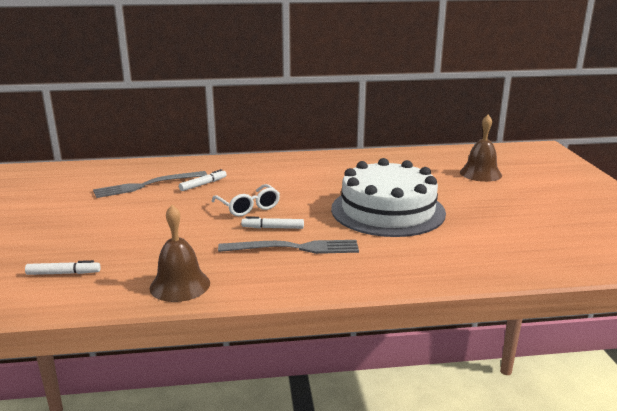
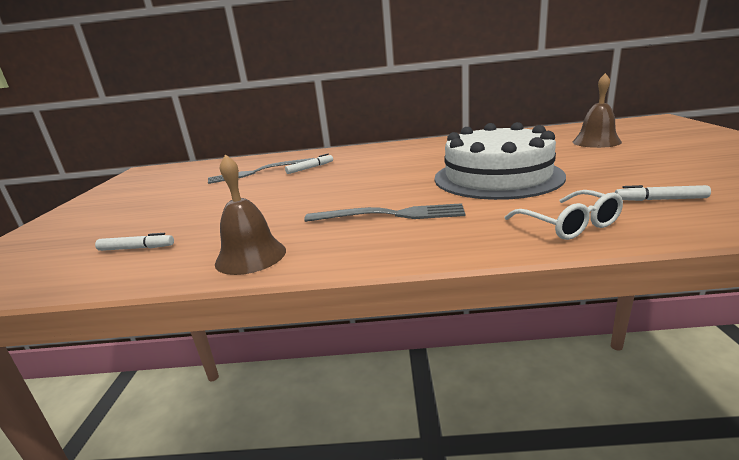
camera: 10 degrees right, 0 degrees up
white glasses [212,184,280,216] -> white glasses moved to [505,190,623,240]
white marker [241,216,304,229] -> white marker moved to [615,185,711,201]

